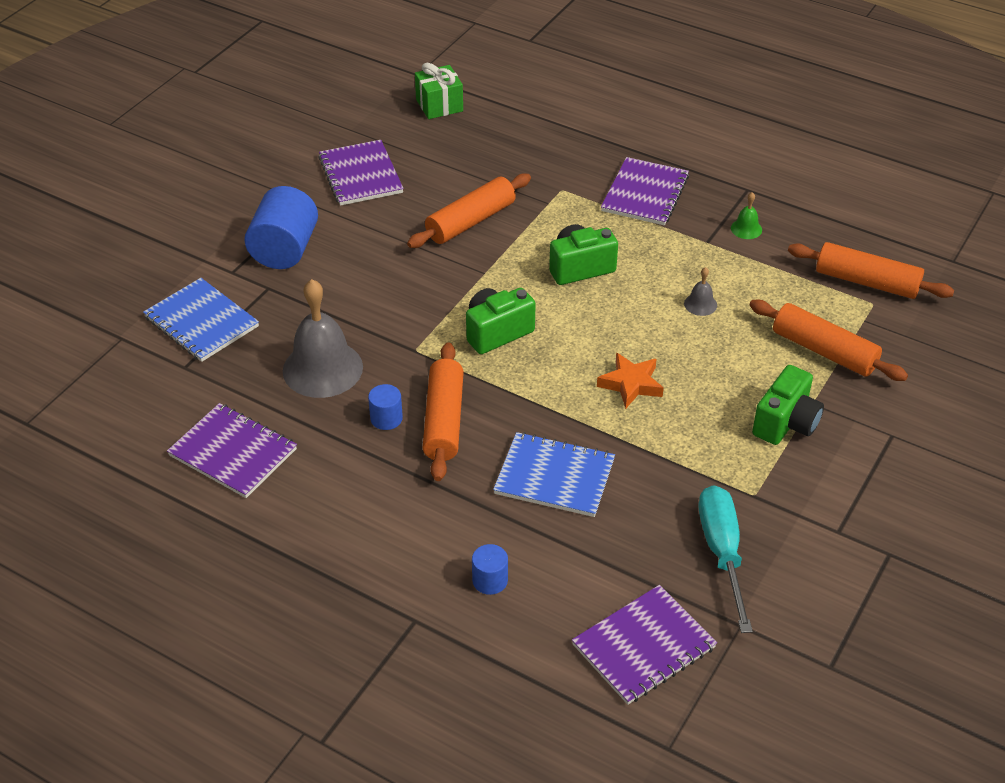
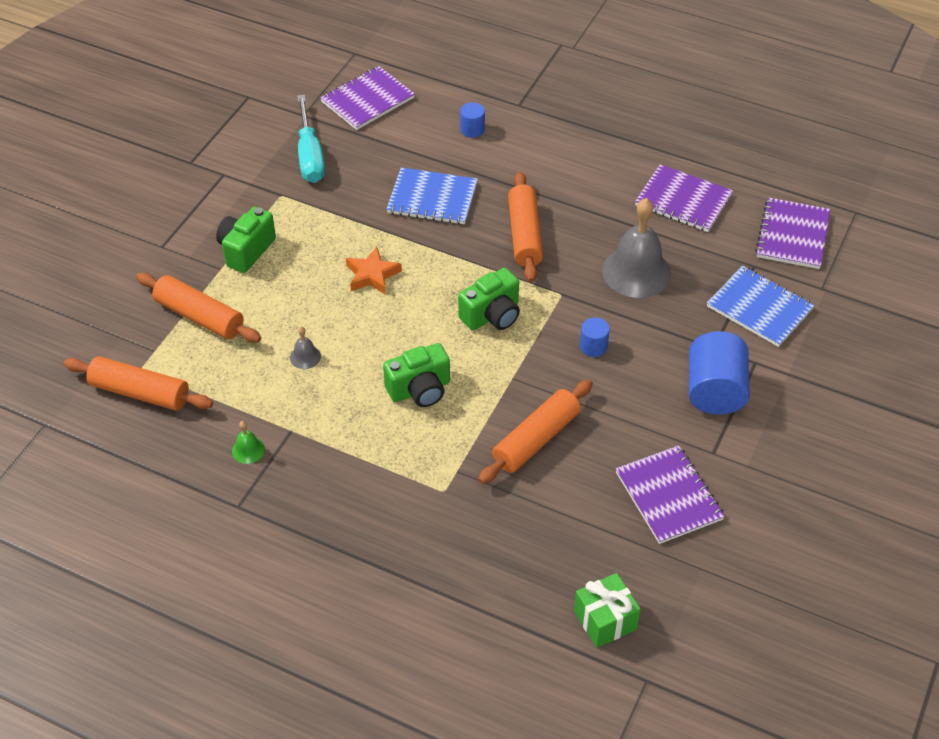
camera: 175 degrees right, 5 degrees up
blue cylinder [368,384,403,430] -> blue cylinder moved to [580,317,610,357]
purple notebook [601,157,689,226] -> purple notebook moved to [755,198,830,269]

